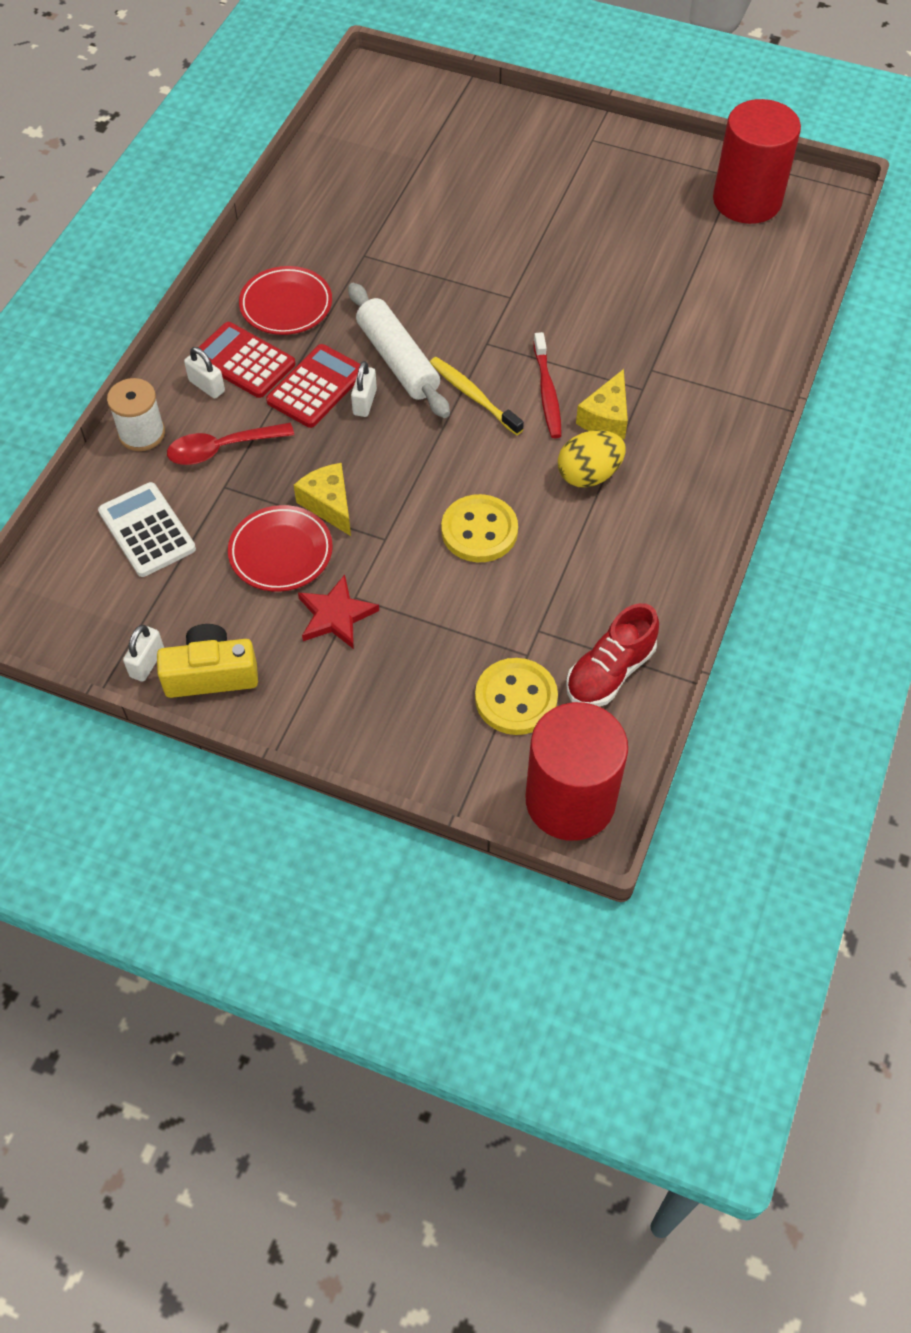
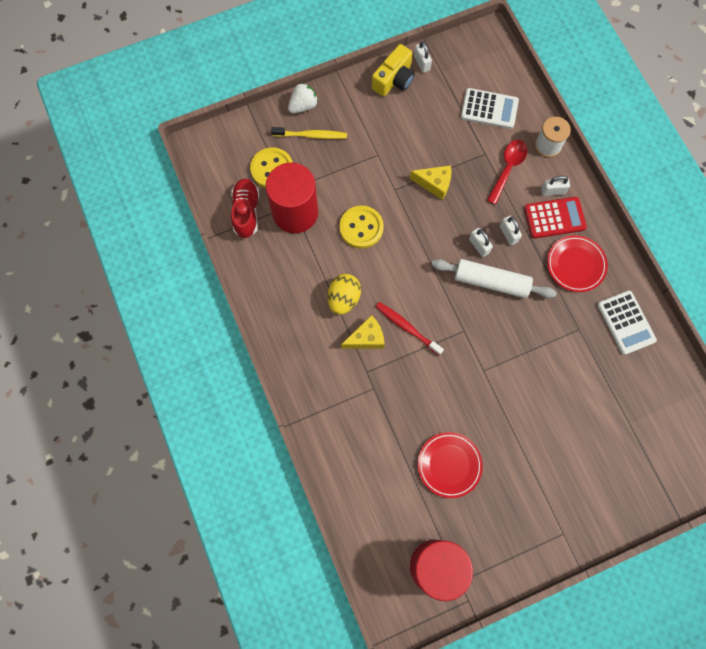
camera: 135 degrees right, 15 degrees up
red plate [228,505,333,592] -> red plate moved to [418,432,483,498]
red calculator [266,344,360,428] -> white padlock [500,216,522,245]
red star [298,574,379,649] -> none
yellow toothbrush [430,357,524,435] -> yellow toothbrush moved to [271,127,347,139]
red cylinder [526,702,628,841] -> red cylinder moved to [266,163,318,233]
yellow cheese [576,369,628,439] -> yellow cheese turned 90 degrees clockwise [341,315,385,349]
none -> white strawberry [288,83,318,114]
none -> white calculator [597,291,657,355]

